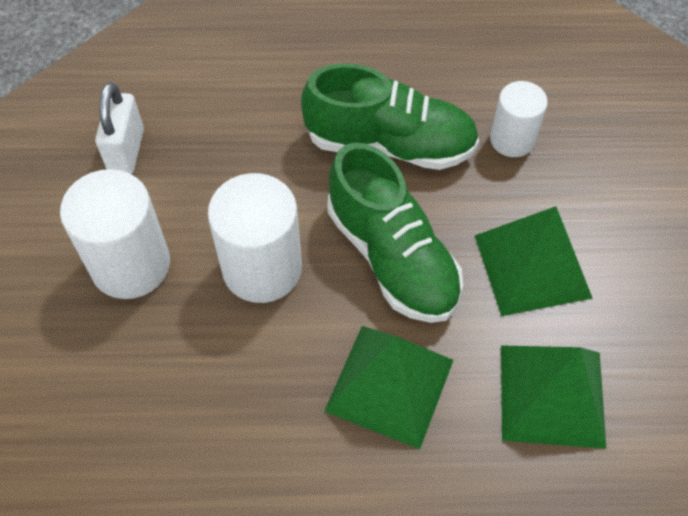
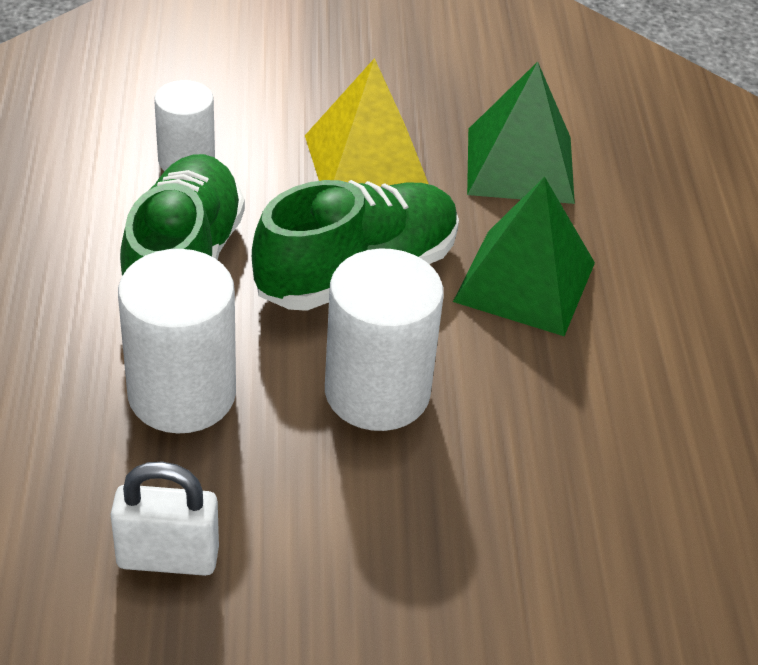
camera: 95 degrees left, 15 degrees down
white cylinder [60,169,170,299] -> white cylinder moved to [118,249,236,433]
green pyramid [475,206,593,316] -> yellow pyramid [305,58,429,187]

